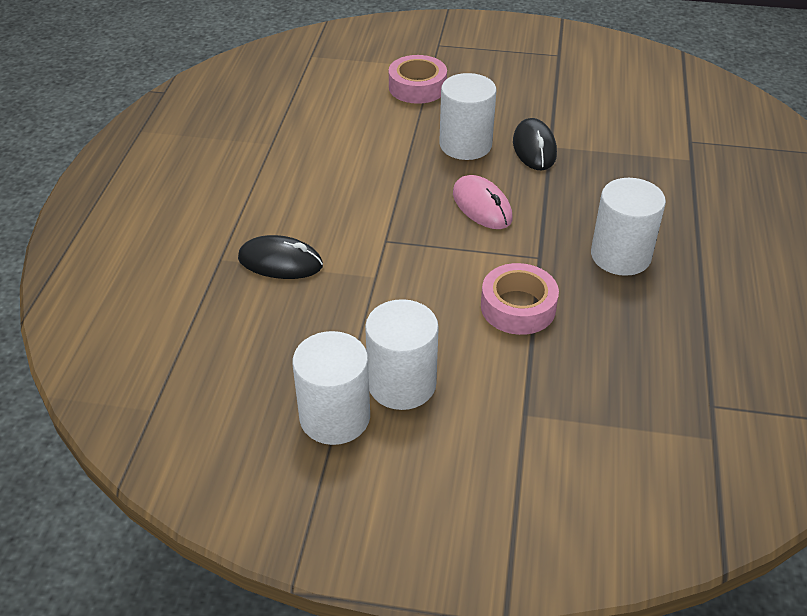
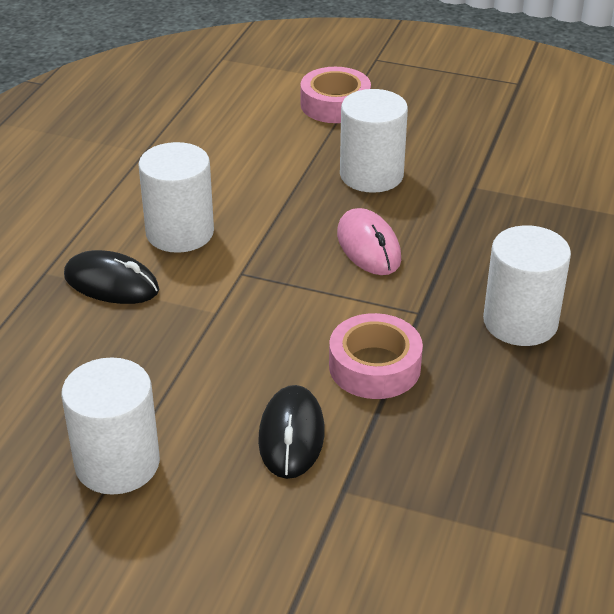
camera: 10 degrees right, 5 degrees down
white cylinder [365,299,439,410] -> white cylinder moved to [138,142,214,253]
black mouse [513,118,557,170] -> black mouse moved to [258,385,325,479]

